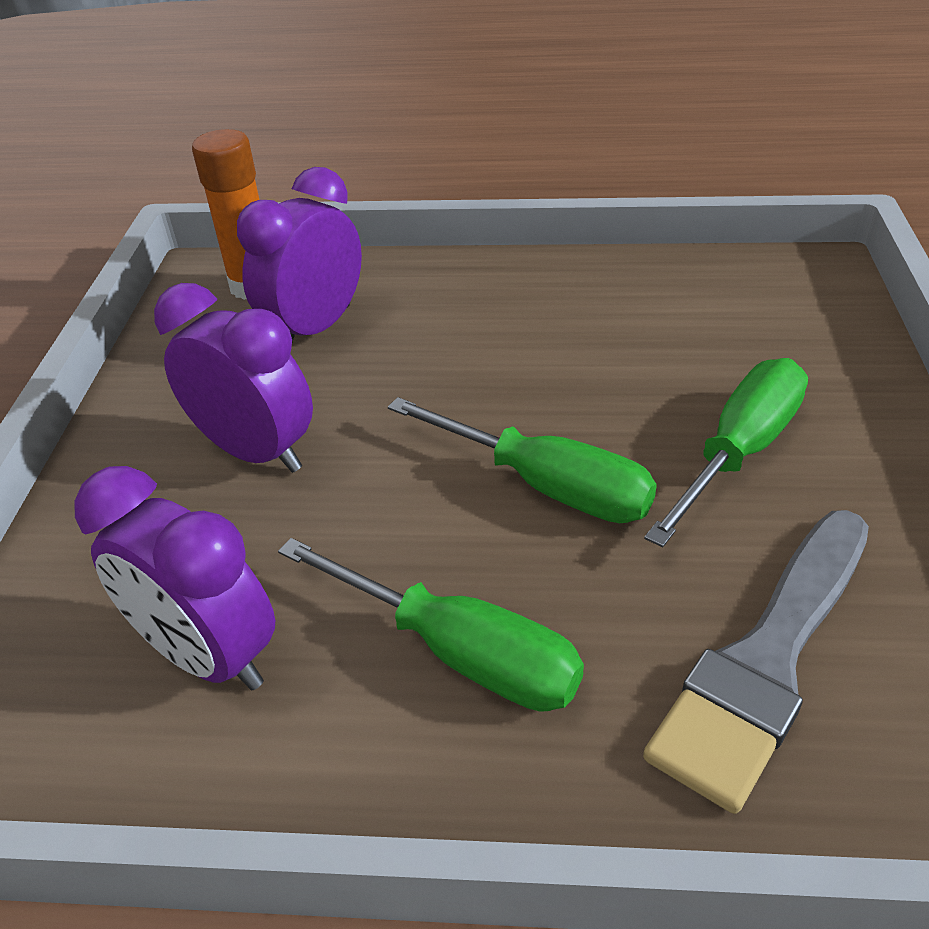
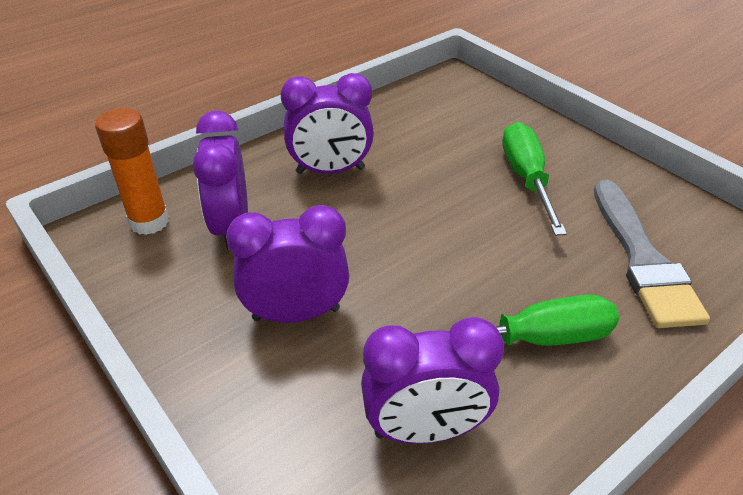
camera: 45 degrees left, 0 degrees up
green screwdriver [388,397,657,523] -> none
none -> purple clock [280,73,374,174]

